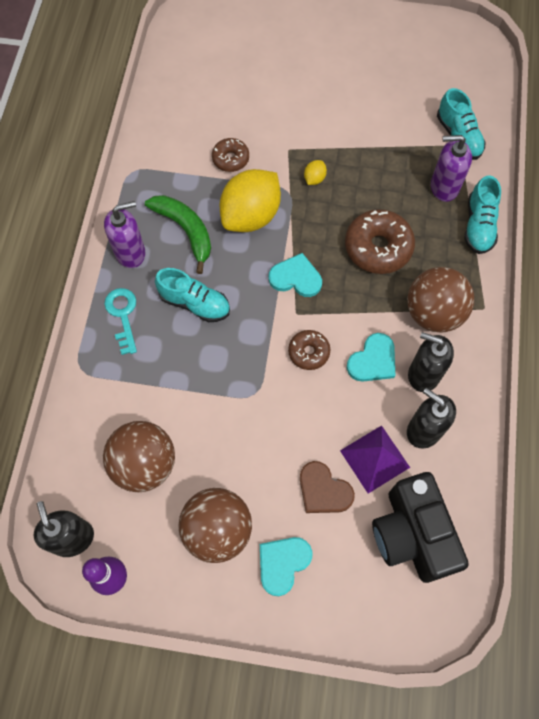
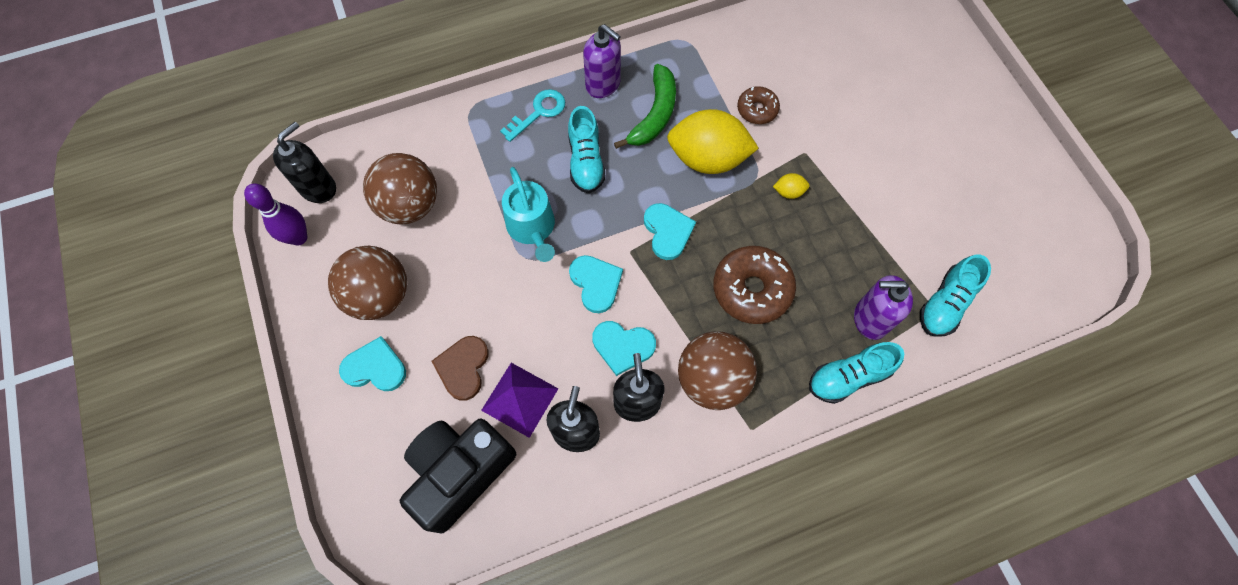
camera: 60 degrees right, 0 degrees up
brown donut [288,330,330,370] -> turquoise heart [569,255,623,313]
purple soap dispenser [431,135,472,202] -> purple soap dispenser turned 60 degrees counterclockwise [854,275,913,340]
none -> turquoise watering can [502,167,555,262]

